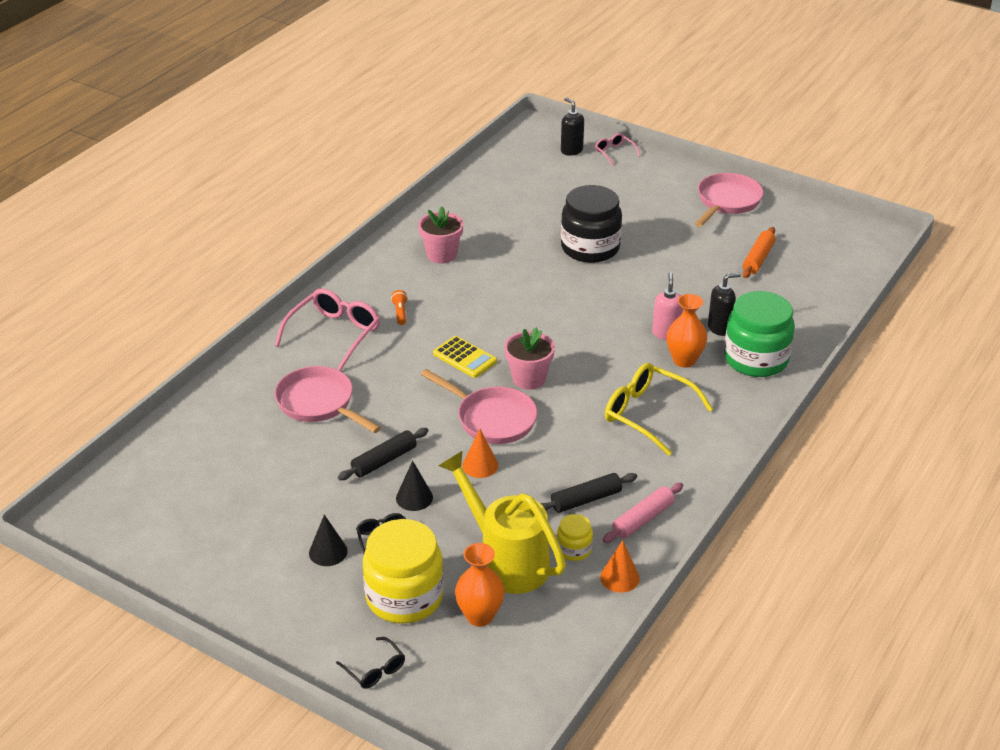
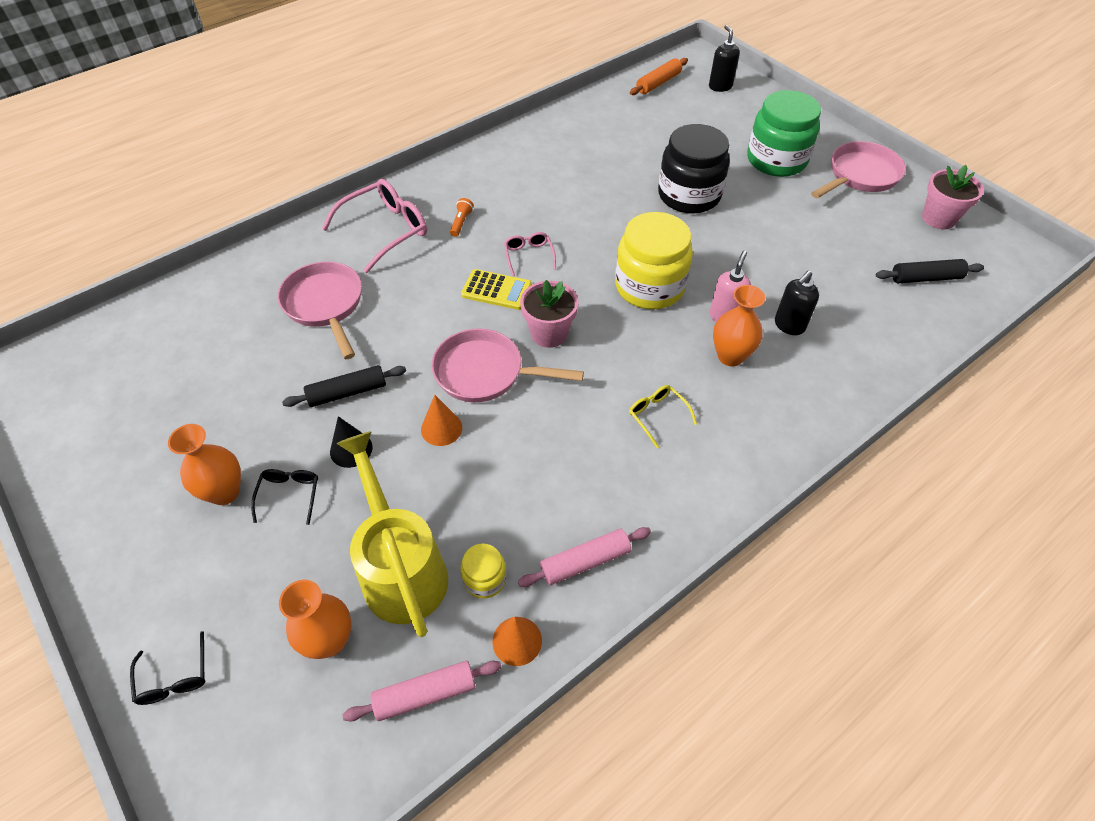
camera: 20 degrees right, 15 degrees up
black cone [309,514,348,566] -> orange vase [168,424,241,505]
yellow jar [363,519,444,624] -> yellow jar moved to [615,212,693,309]
pink flower pot [418,206,464,264] -> pink flower pot moved to [922,165,984,229]
pink pan [421,369,537,444] -> pink pan turned 135 degrees clockwise [431,329,584,402]
yellow calculator [433,336,497,378] -> yellow calculator turned 45 degrees counterclockwise [461,269,532,310]
black rolling pin [540,473,637,513] -> black rolling pin moved to [876,259,984,283]
pink glasses [595,133,641,166] -> pink glasses moved to [504,232,556,276]
yellow glasses [605,363,713,456] -> yellow glasses [629,385,697,448], size x0.51
black soap dispenser [708,273,741,336] -> black soap dispenser turned 135 degrees clockwise [775,270,819,335]
green jar [724,291,795,377] -> green jar moved to [747,90,821,177]
orange rolling pin [743,227,776,278] -> orange rolling pin moved to [630,58,688,95]
none -> pink rolling pin [342,661,502,722]

